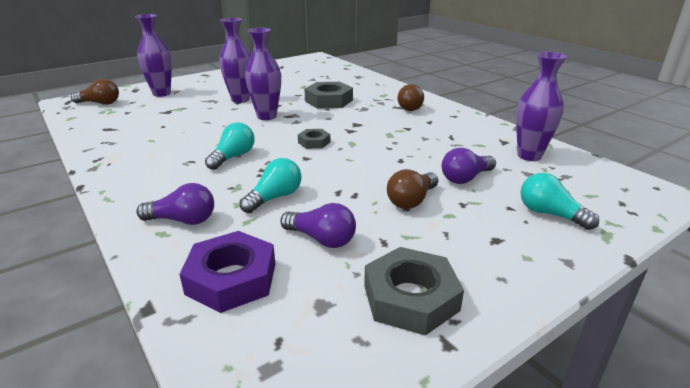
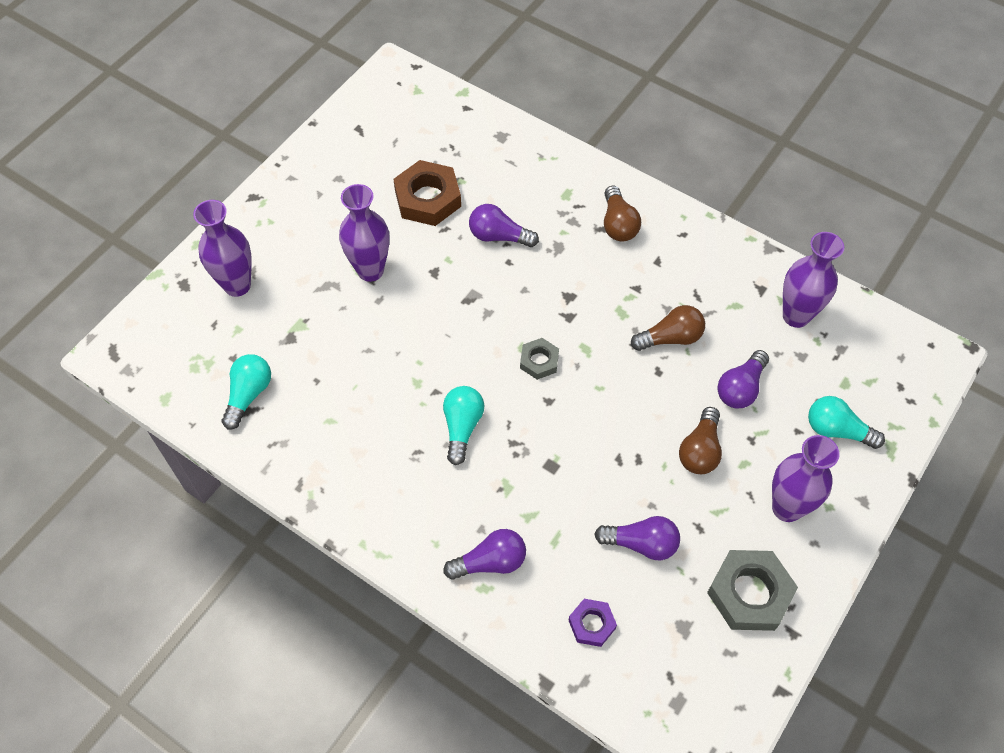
camera: 20 degrees left, 30 degrees up
brown light bulb [71,78,119,105] -> brown light bulb moved to [631,305,705,351]
purple nut [179,231,275,313] -> purple nut [568,599,617,647], size x0.55
turquoise light bulb [239,158,302,213] -> turquoise light bulb moved to [222,354,271,430]
purple vase [245,28,281,120] -> purple vase moved to [772,435,840,522]
grey nut [304,82,353,109] -> purple light bulb [469,204,539,247]
none -> brown nut [393,160,461,226]

